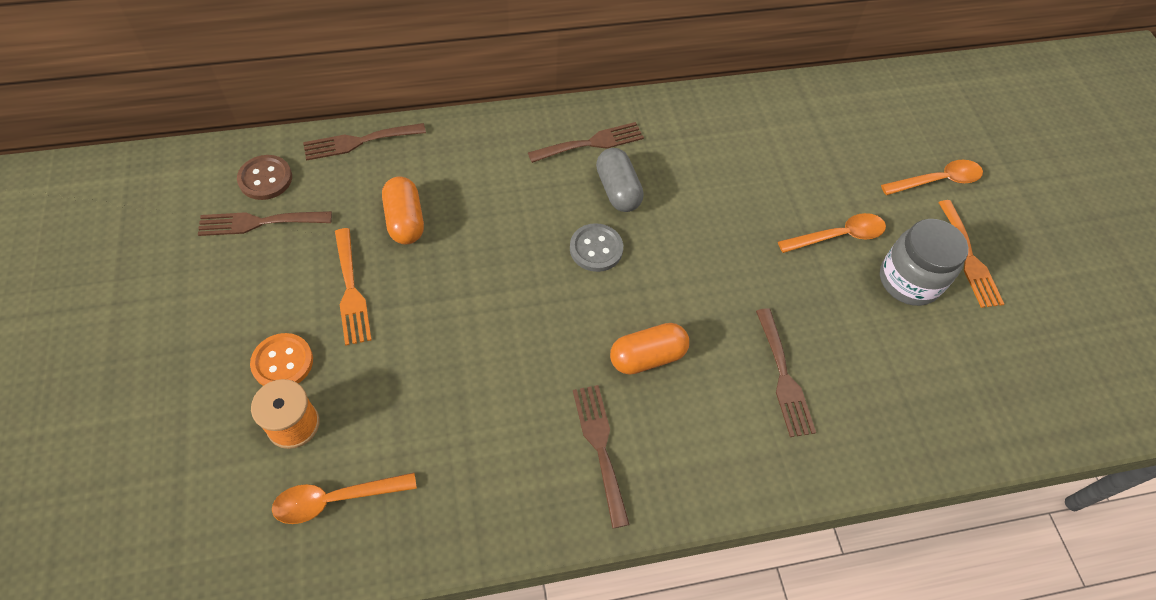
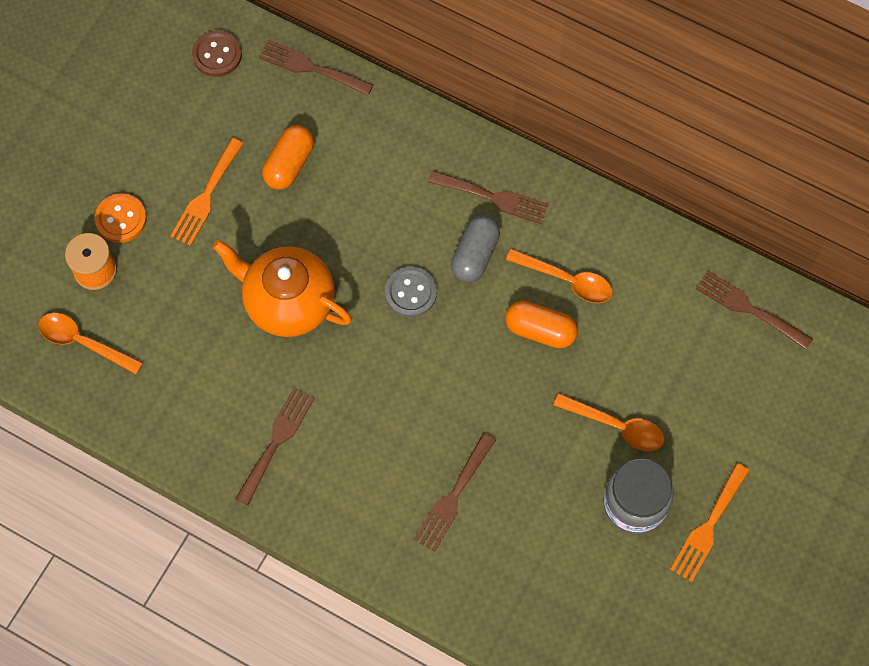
camera: 45 degrees right, 10 degrees up
brown fork [198,211,332,236] -> brown fork moved to [696,271,813,350]
orange capsule [610,323,689,374] -> orange capsule moved to [505,301,578,349]
orange spoon [881,160,983,195] -> orange spoon moved to [506,248,613,303]
none -> orange teapot [212,240,352,337]

